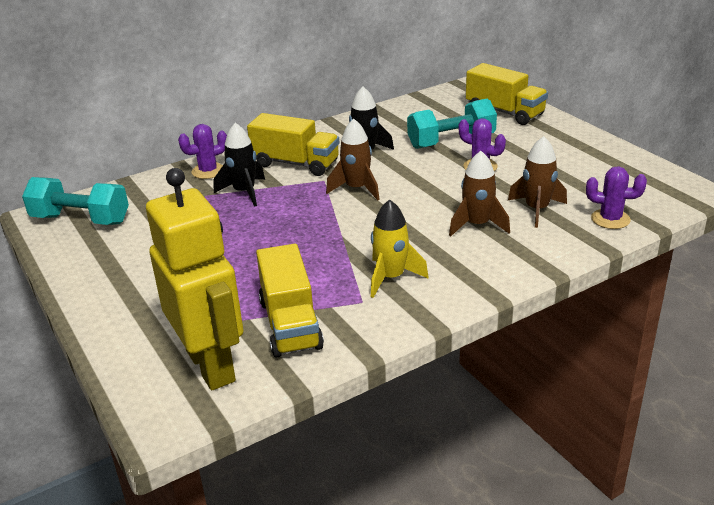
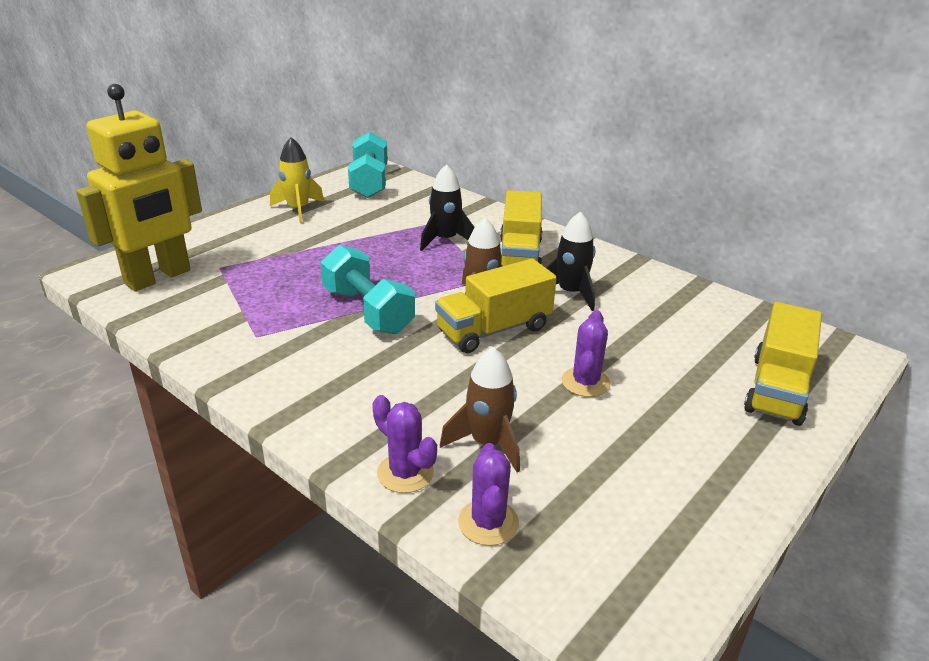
camera: 70 degrees right, 0 degrees up
purple cactus [178,124,227,179] -> purple cactus moved to [372,395,437,493]
yellow truck [256,244,324,358] -> yellow truck moved to [435,259,557,353]
yellow rocket [371,199,429,298] -> yellow rocket moved to [270,137,324,223]
turquoise dumbbell [407,99,497,149] -> turquoise dumbbell moved to [320,245,415,334]
brown rocket [449,151,510,236] -> none

